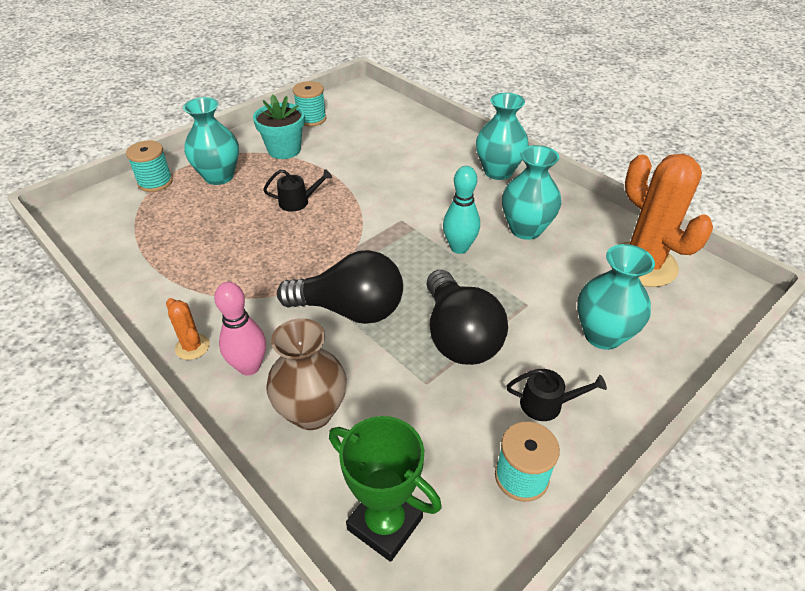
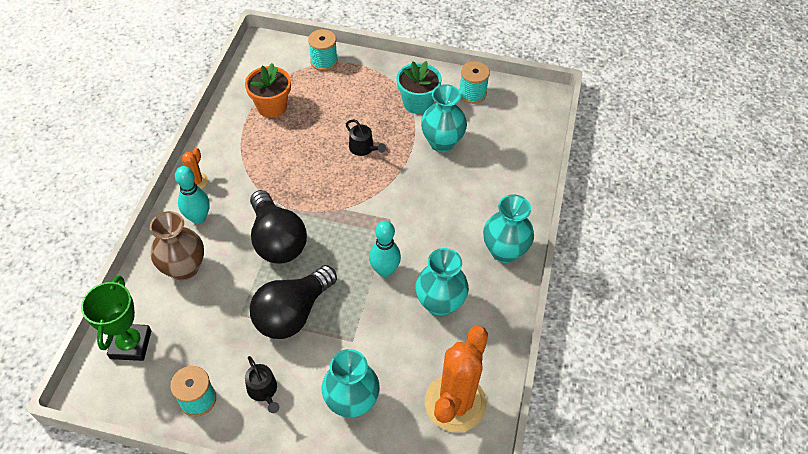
camera: 55 degrees right, 10 degrees up
turquoise vase [183,97,239,185] -> turquoise vase moved to [421,84,467,152]
pink bowling pin [214,282,266,376] -> turquoise bowling pin [175,166,210,224]
none -> orange flower pot [245,63,291,118]

